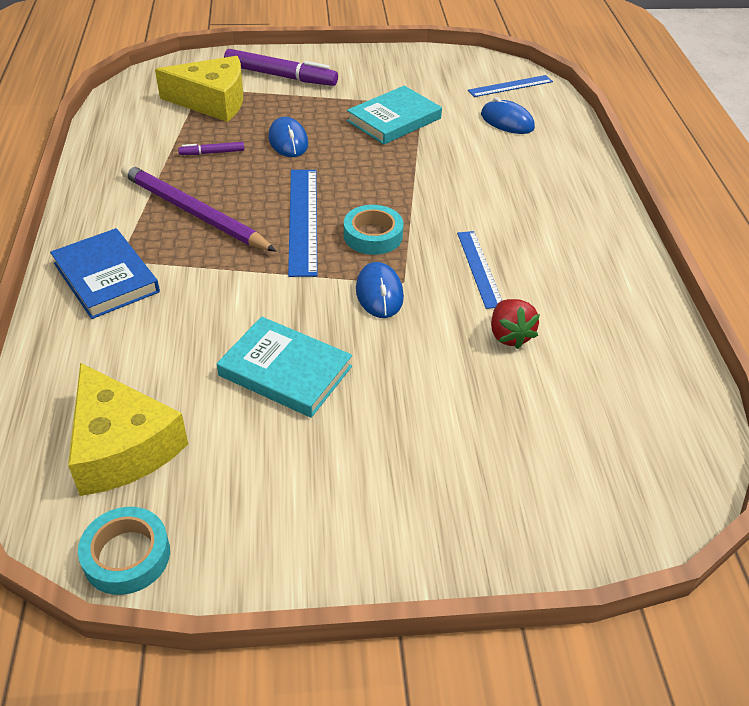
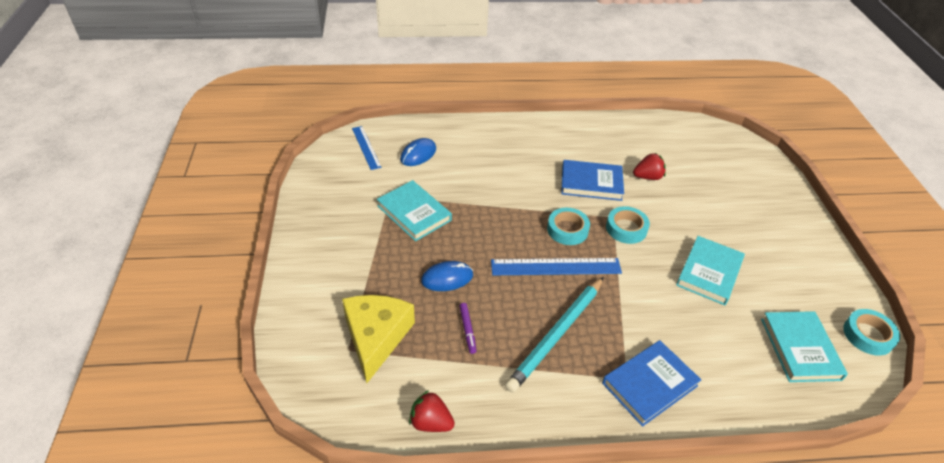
camera: 90 degrees left, 0 degrees up
yellow cheese [68,363,188,496] -> turquoise book [761,311,848,382]
purple pencil [121,164,277,252] -> turquoise pencil [505,277,604,393]
purple marker [224,49,338,86] -> none
blue mouse [356,262,404,318] -> turquoise tape [606,206,650,244]
blue ruler [457,231,502,309] -> blue book [561,160,624,201]
none -> red strawberry [409,390,455,432]

